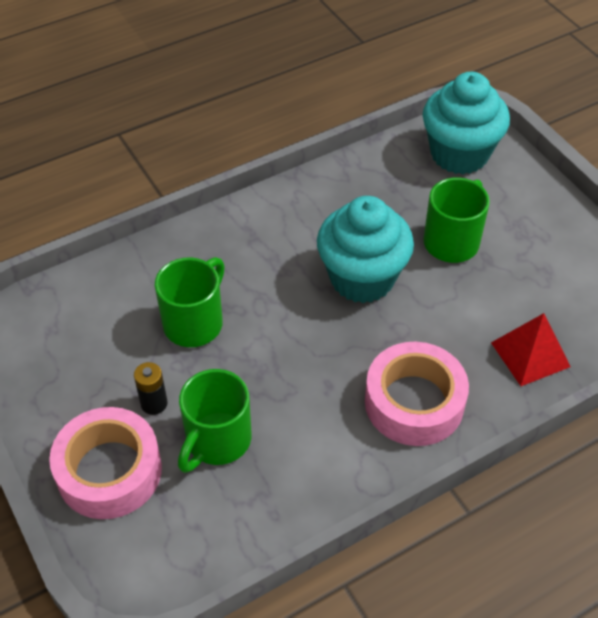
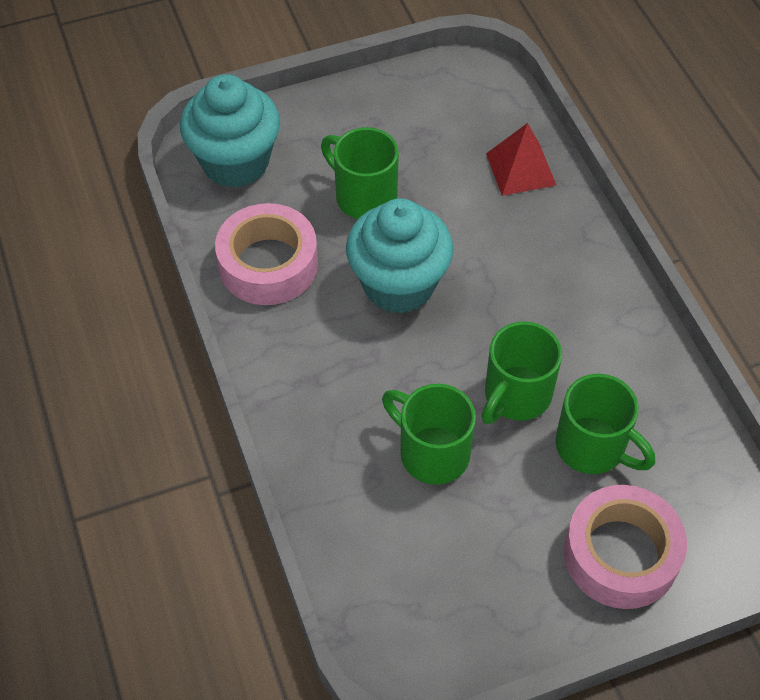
camera: 80 degrees left, 5 degrees up
black battery [134,362,167,415] -> none
pink tape [365,342,469,446] -> pink tape moved to [215,203,318,305]
none -> green mug [482,322,562,424]

